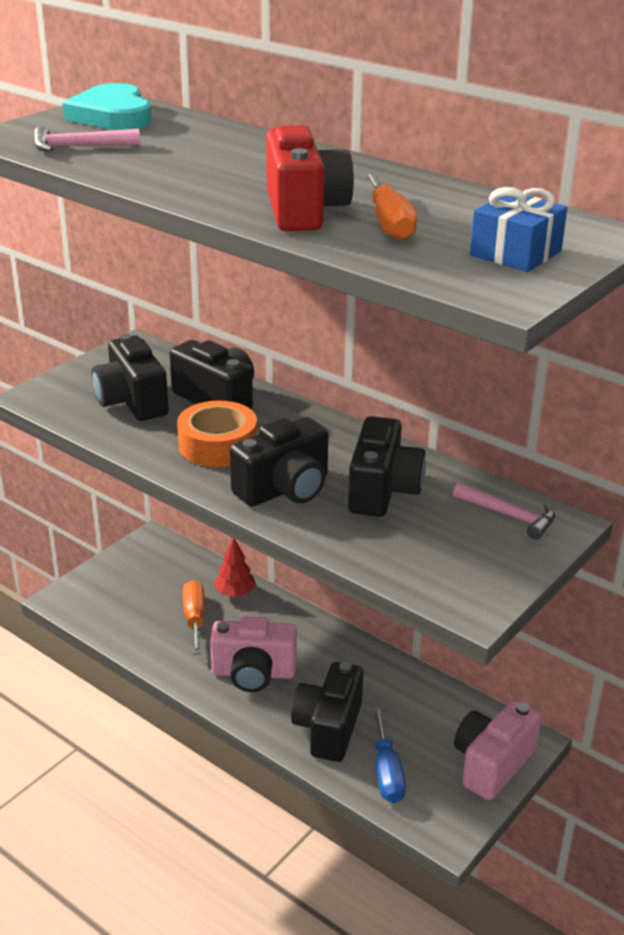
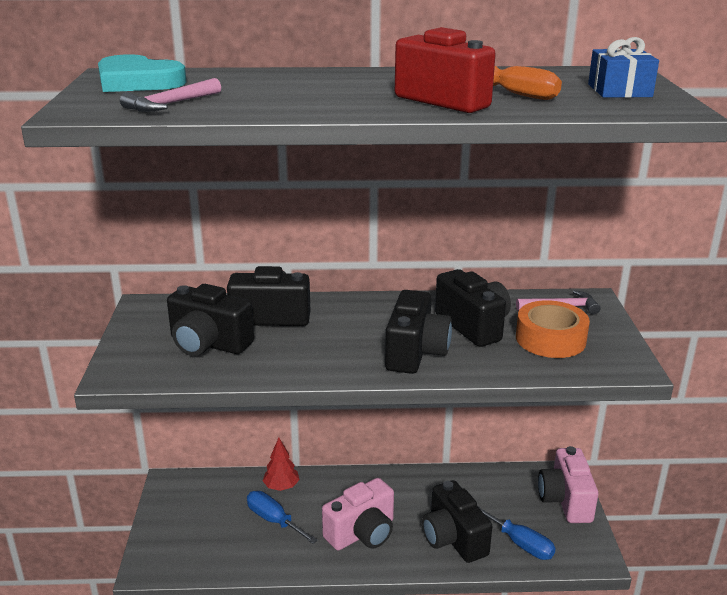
camera: 40 degrees left, 5 degrees down
orange tape [177,401,257,467] -> orange tape moved to [516,300,590,358]
orange screwdriver [183,580,205,655] -> blue screwdriver [247,491,318,544]

